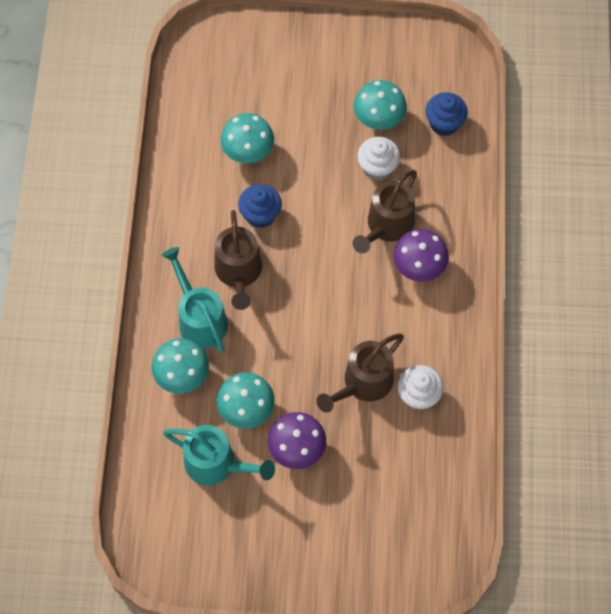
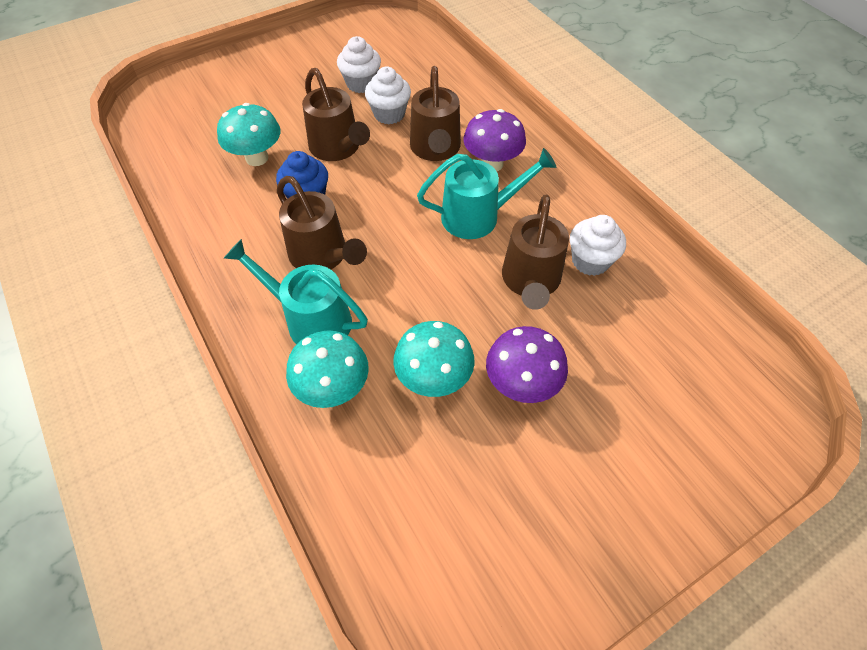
camera: 35 degrees left, 10 degrees down
turquoise watering can [163,425,275,485] -> turquoise watering can moved to [417,148,556,239]
turquoise mushroom [354,80,407,130] -> white cupcake [337,36,381,93]
blue cupcake [425,92,468,136] -> none
none -> brown watering can [302,68,370,161]

